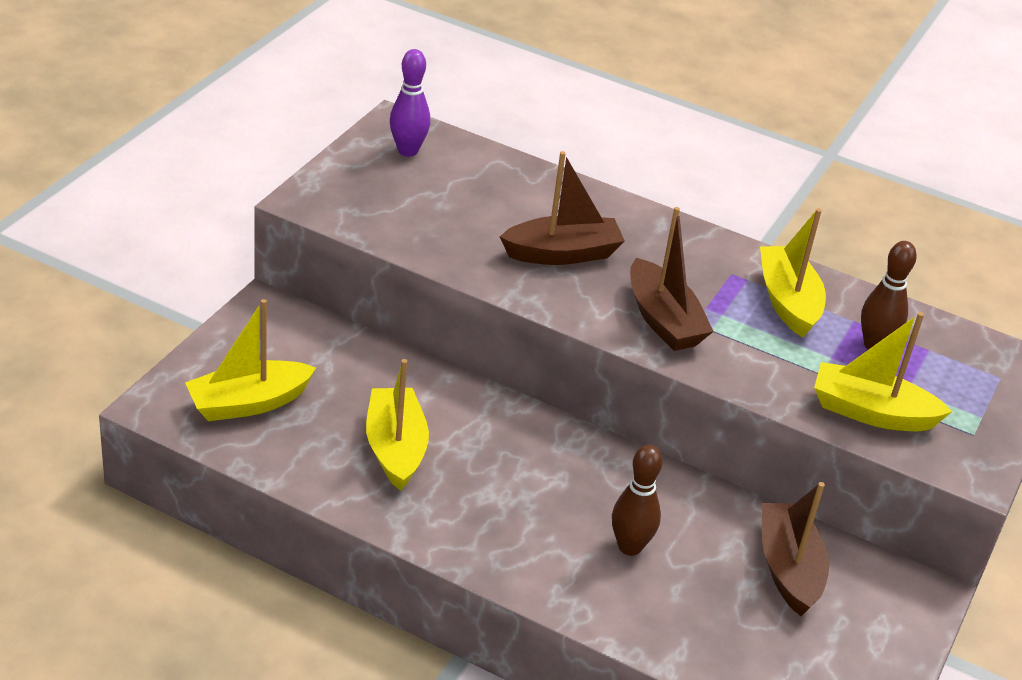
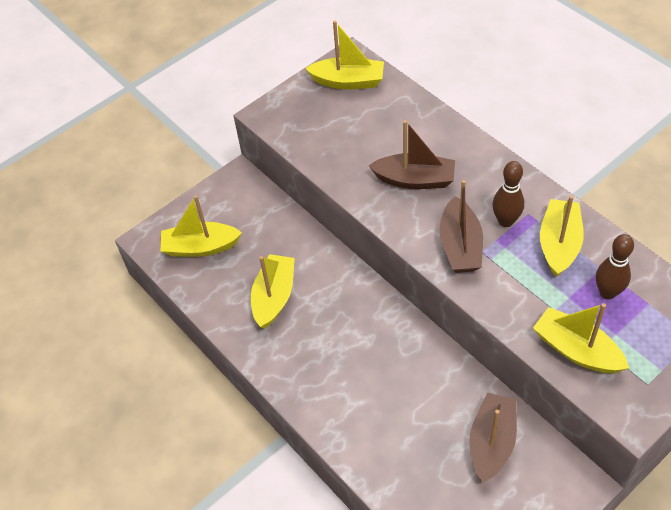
camera: 30 degrees right, 15 degrees up
purple bowling pin [390,49,430,157] -> yellow boat [305,21,384,89]
brown bowling pin [612,445,663,556] -> brown bowling pin moved to [492,161,524,227]

